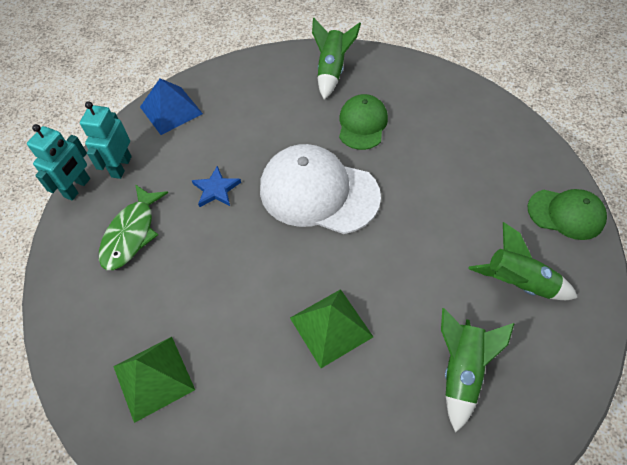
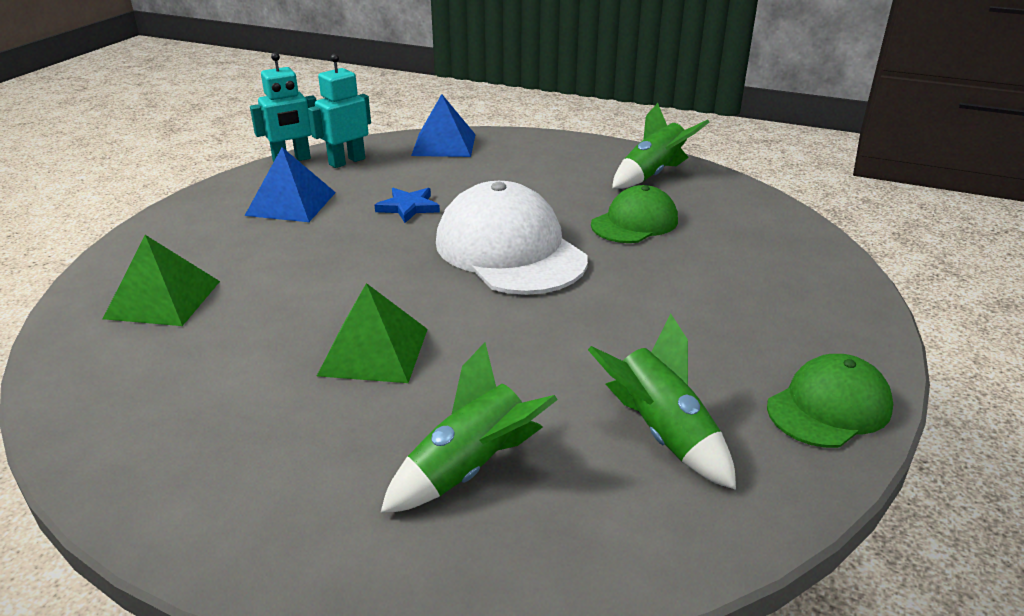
camera: 35 degrees right, 25 degrees down
green fish [99,184,168,270] -> blue pyramid [244,147,336,222]
green cap [528,189,607,240] -> green cap turned 90 degrees counterclockwise [767,354,893,448]

